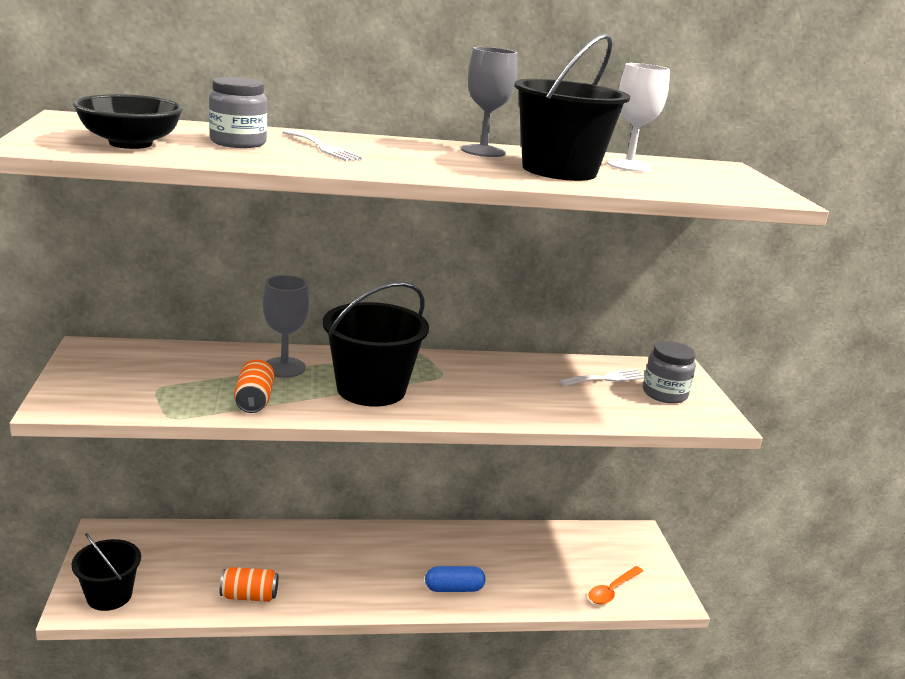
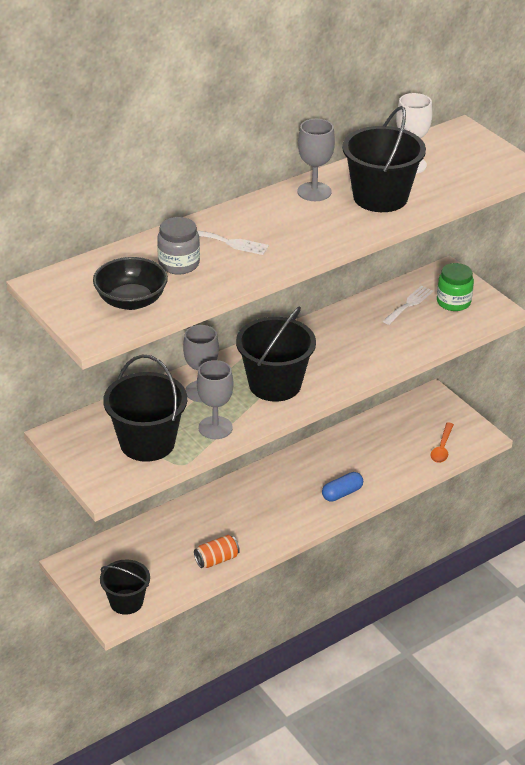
camera: 25 degrees left, 15 degrees up
orange can [234,360,275,413] -> grey goblet [197,360,234,439]
grey jar [643,341,696,404] -> green jar [437,263,474,311]
none -> black bucket [103,355,187,462]

